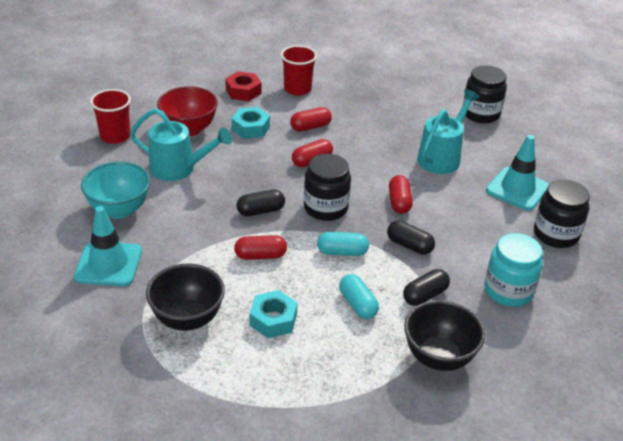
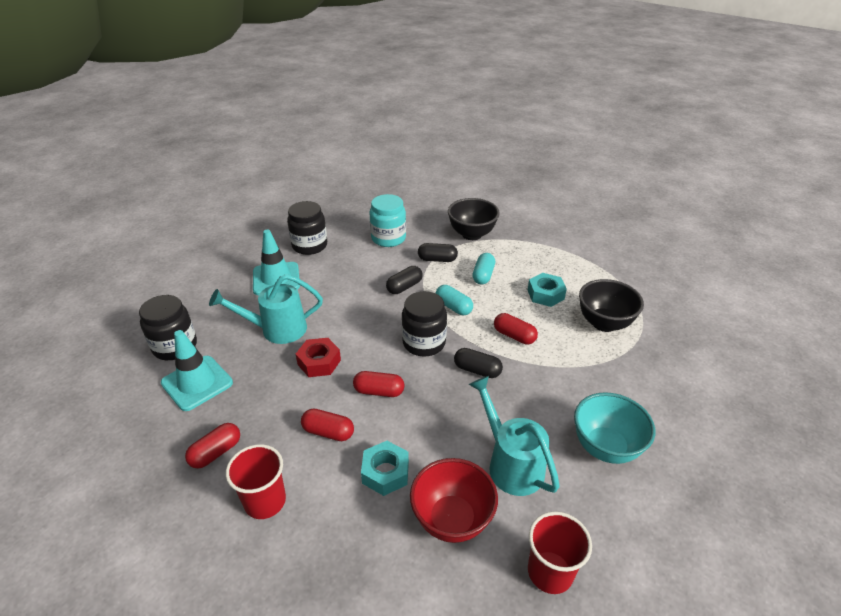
camera: 135 degrees left, 0 degrees up
turquoise traffic cone [74,206,142,286] -> turquoise traffic cone moved to [161,330,233,411]
red nut [225,72,261,101] -> red nut moved to [296,338,341,377]
black capsule [387,221,435,255] -> black capsule turned 60 degrees clockwise [386,266,423,294]
red capsule [389,175,413,214] -> red capsule moved to [185,423,240,468]

